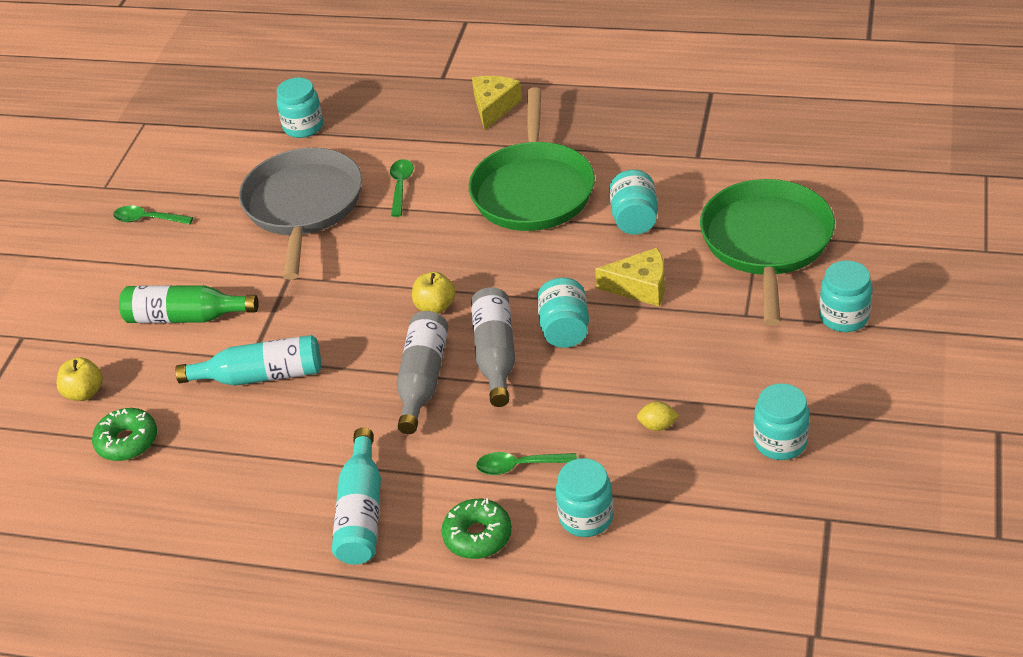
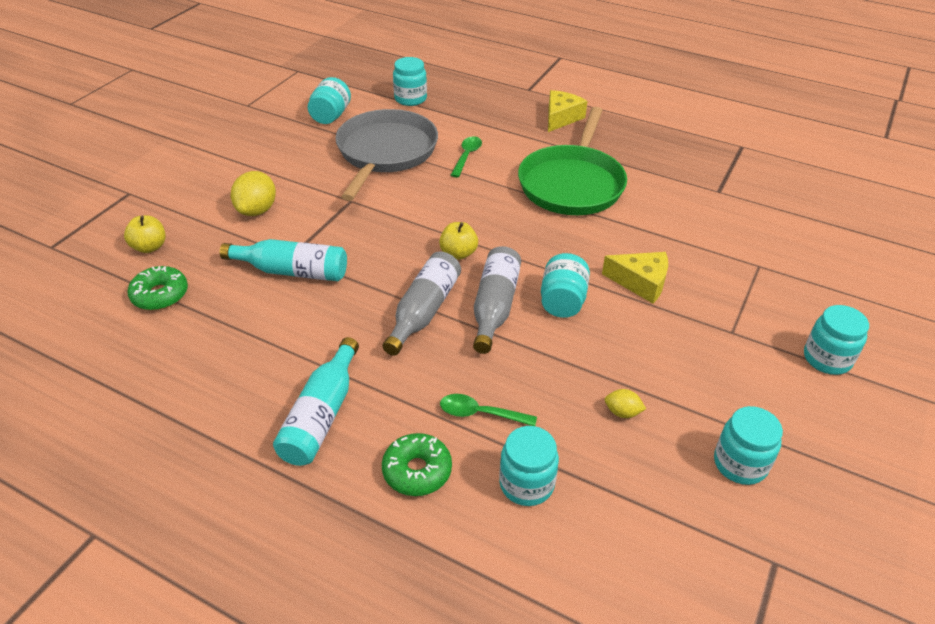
camera: 10 degrees right, 0 degrees up
green spoon [113,206,193,224] -> none
green bottle [119,285,259,323] -> yellow lemon [231,171,276,216]
turquoise jar [609,170,658,235] -> turquoise jar moved to [308,77,351,124]
green pan [700,179,835,326] -> none

